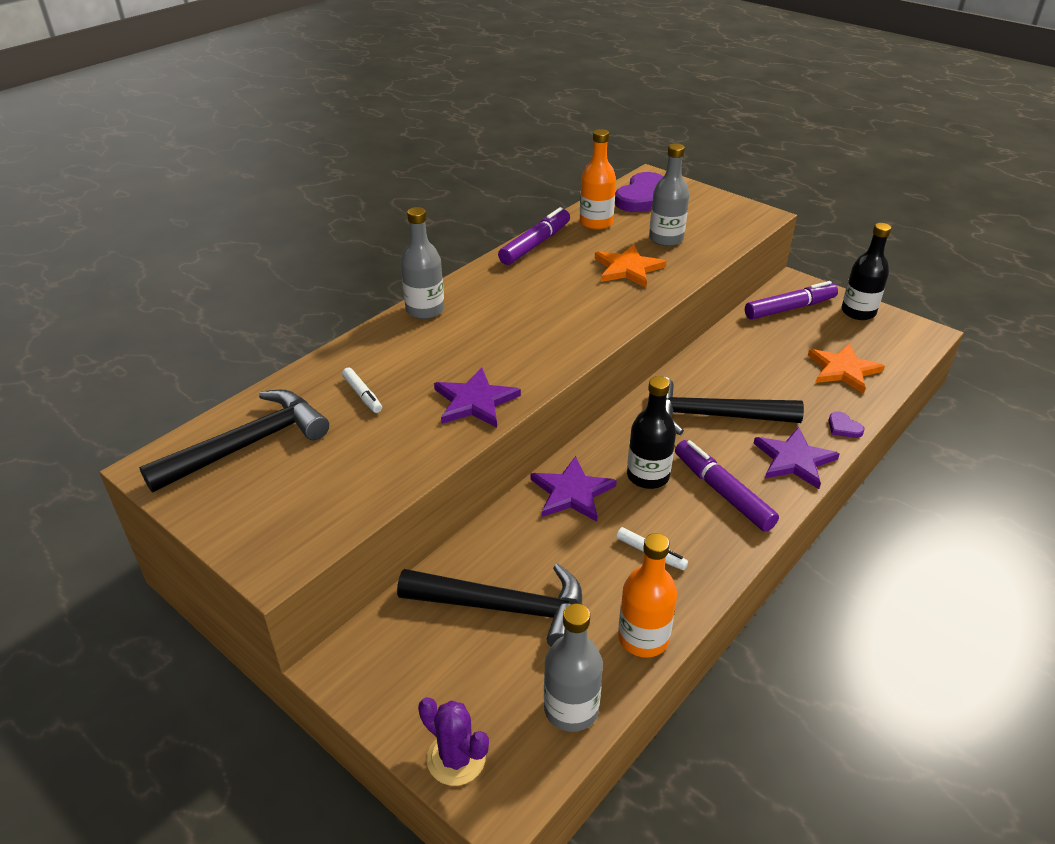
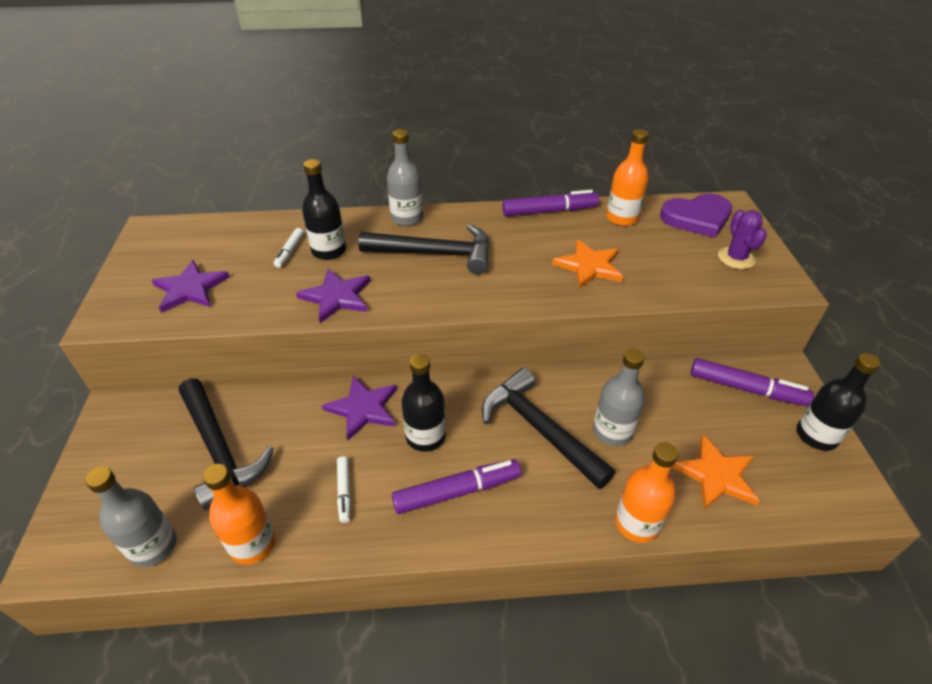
camera: 45 degrees right, 5 degrees up
black hammer [139,390,329,492] -> black hammer moved to [358,225,490,274]
purple cactus [418,697,489,786] -> purple cactus moved to [718,210,767,269]
grey bottle [649,143,689,246] -> grey bottle moved to [593,349,645,446]
purple marker [675,440,779,532] -> purple marker turned 60 degrees clockwise [392,459,521,514]
purple star [753,427,840,489] -> purple star moved to [152,260,230,313]
purple heart [829,411,865,438] -> orange bottle [615,442,678,543]
none -> black bottle [302,159,346,260]

